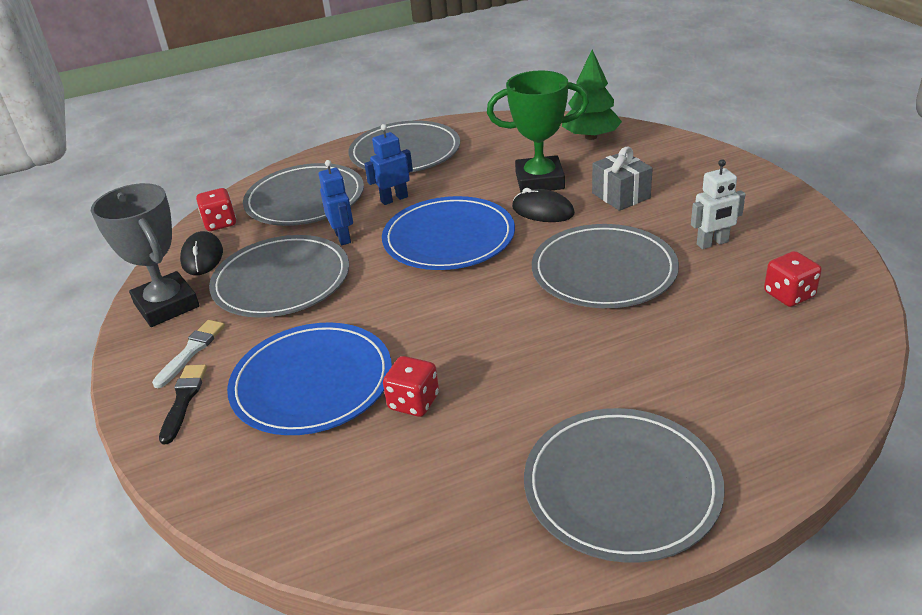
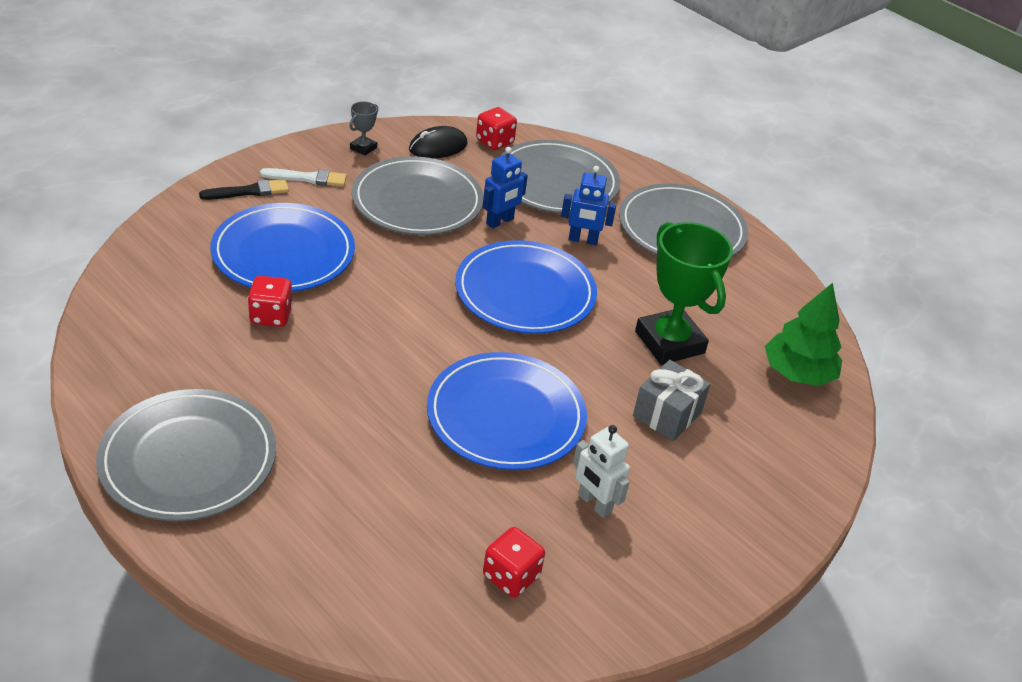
camera: 60 degrees right, 5 degrees up
grey trophy [91,183,200,327] -> grey trophy [349,101,378,156], size x0.44
blue robot [364,124,413,205] -> blue robot turned 150 degrees clockwise [561,166,617,245]
black mouse [512,188,575,222] -> none
grey plate [532,224,679,308] -> blue plate [427,352,587,470]

